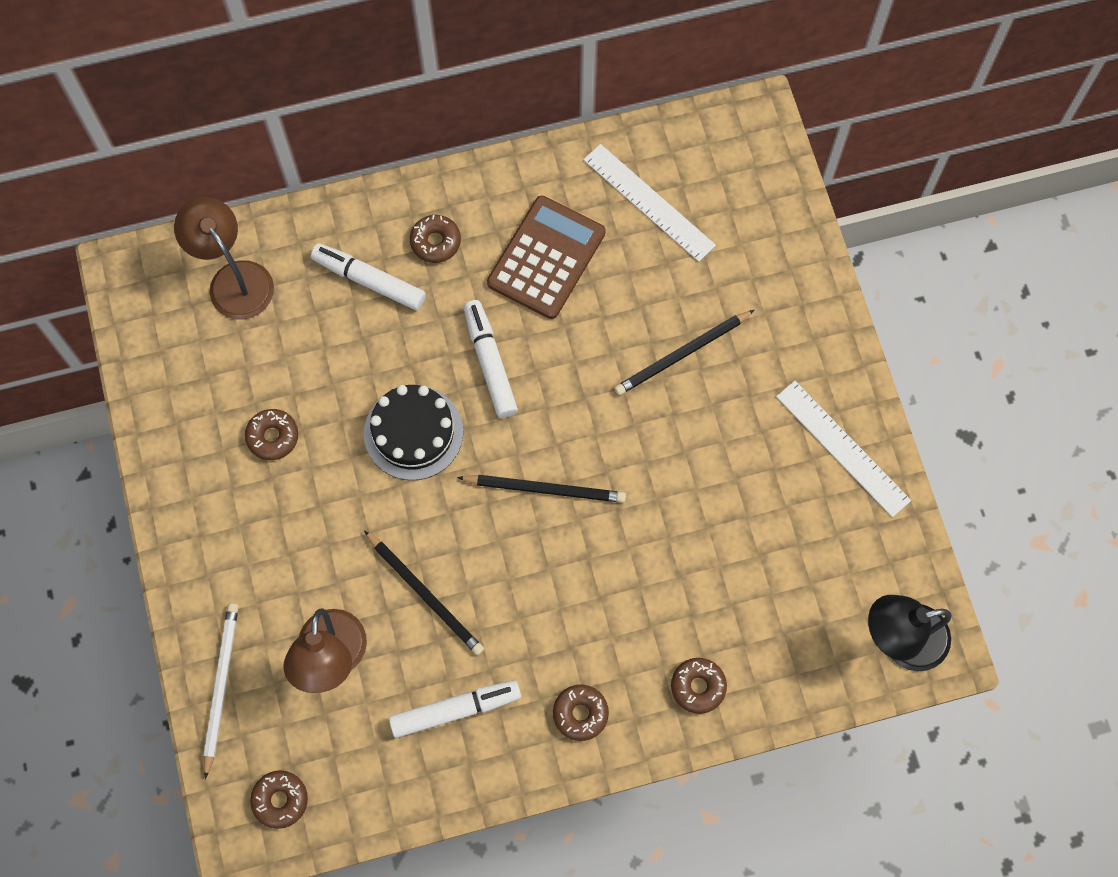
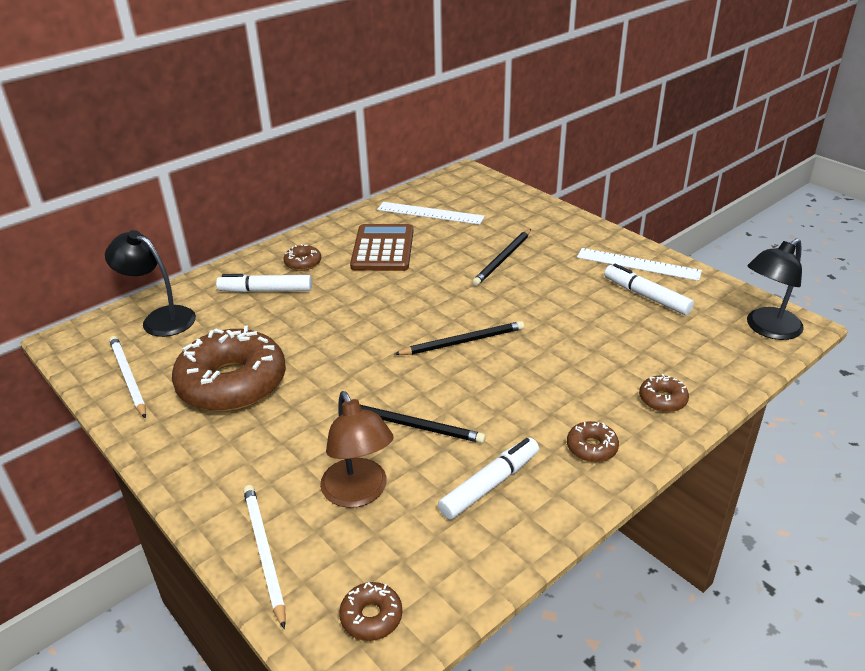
camera: 25 degrees left, 35 degrees down
brown lamp [174,197,274,320] -> black lamp [105,230,196,337]
brown donut [245,409,298,460] -> brown donut [172,325,286,412], size x2.39
black cake [364,385,463,480] -> none
white marker [463,300,518,418] -> white marker moved to [604,264,694,315]
none -> white pencil [109,336,146,419]

